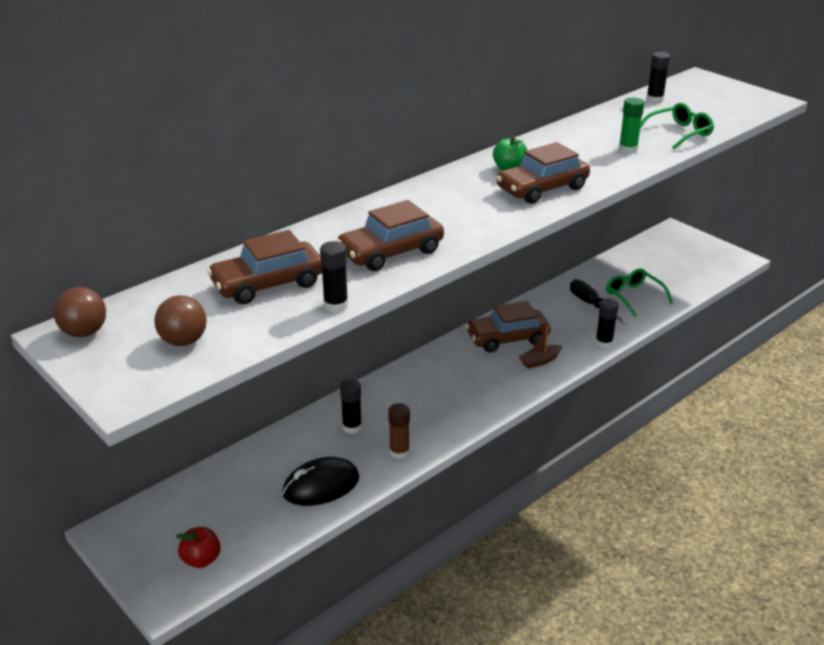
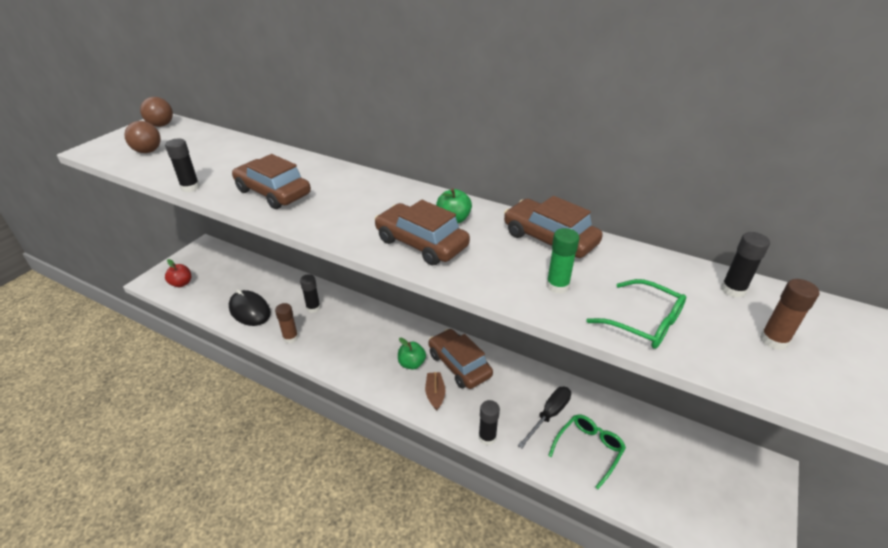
camera: 70 degrees right, 5 degrees up
brown car [207,230,322,304] -> brown car moved to [504,196,603,258]
brown boat [518,325,562,369] -> brown boat turned 45 degrees clockwise [425,372,445,411]
none -> green apple [398,338,426,370]
none -> brown glue stick [760,279,819,350]

